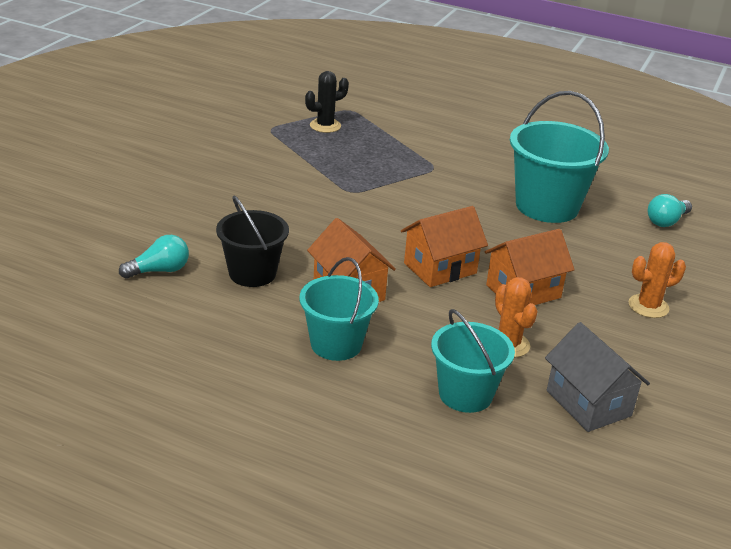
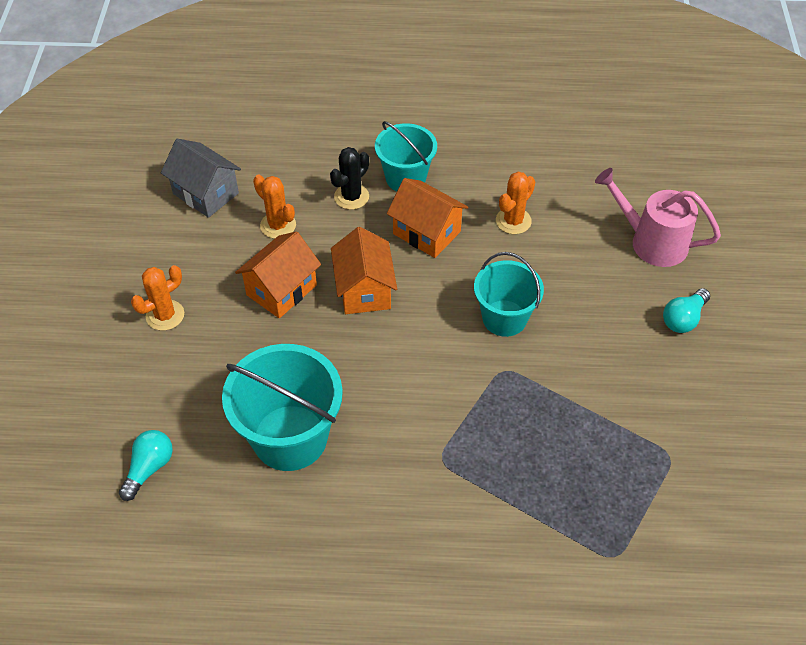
camera: 160 degrees right, 20 degrees up
turquoise light bulb [119,235,189,278] -> turquoise light bulb moved to [663,288,710,333]
black bucket [216,195,289,287] -> orange cactus [496,172,535,234]
black cactus [305,71,349,133] -> black cactus moved to [330,147,369,210]
orange house [401,206,488,287] -> orange house turned 45 degrees counterclockwise [331,227,397,314]
turquoise bucket [431,309,515,413] -> turquoise bucket moved to [474,252,544,337]
none -> pink watering can [595,168,721,267]

